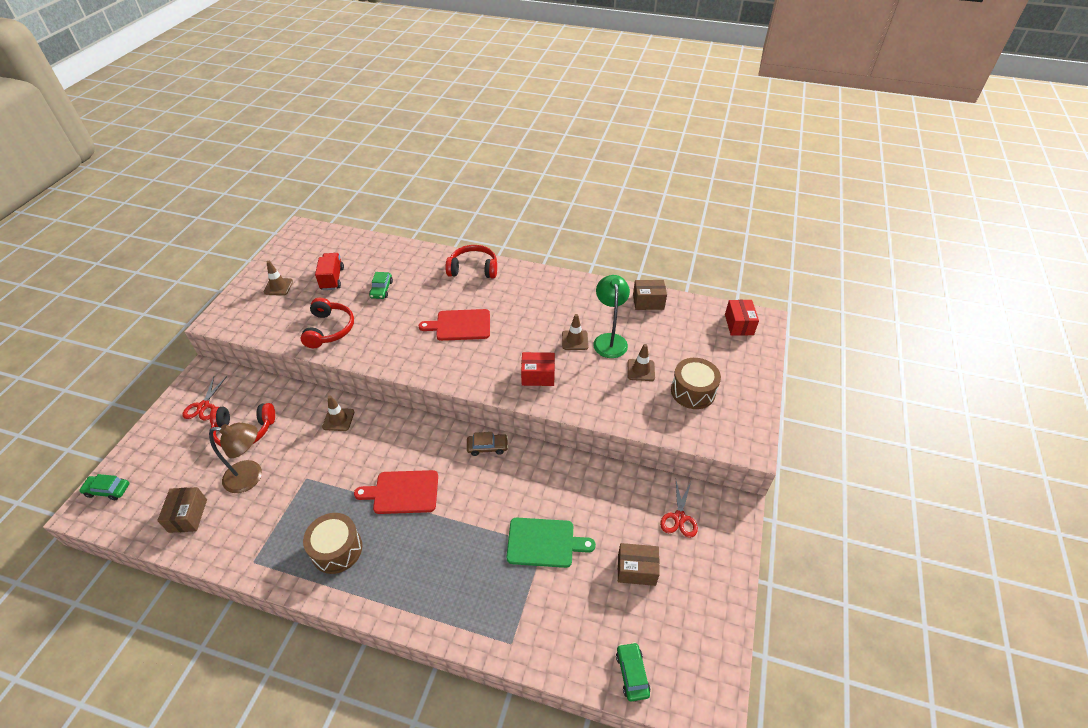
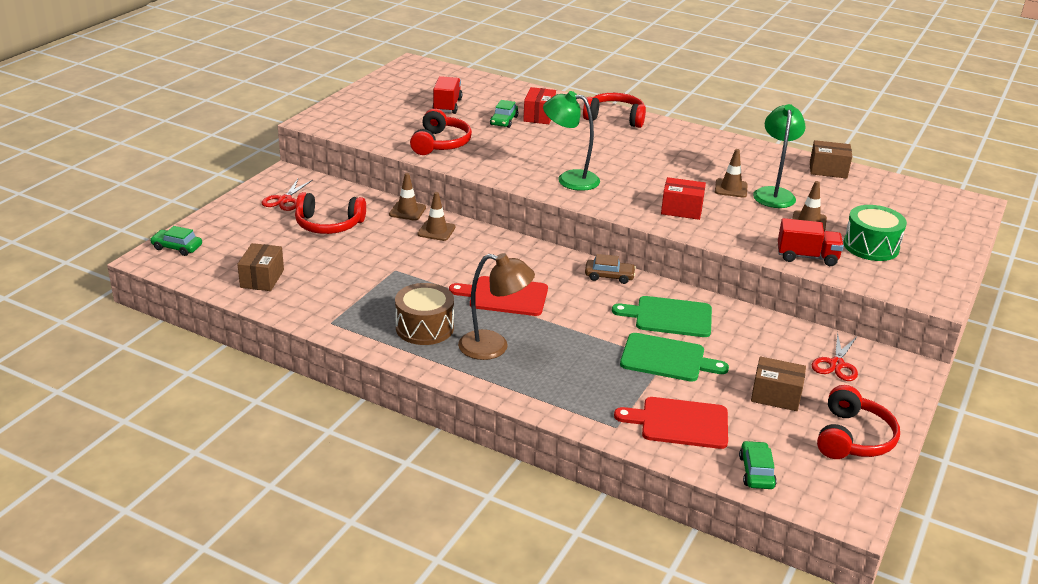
camera: 10 degrees right, 15 degrees down
brown lamp [209,423,262,493] -> brown lamp moved to [458,253,535,360]
brown traffic cone [264,261,293,295] -> brown traffic cone moved to [389,173,426,221]
red cutting board [418,309,490,341] -> red cutting board moved to [614,397,728,449]
brown drum [671,358,721,409] -> green drum [843,205,907,261]
red box [725,300,759,336] -> red box moved to [523,87,556,124]
none -> green lamp [543,91,600,191]
none -> green cutting board [612,296,712,337]
none -> red truck [778,218,844,266]
none -> red headphones [817,385,900,459]

